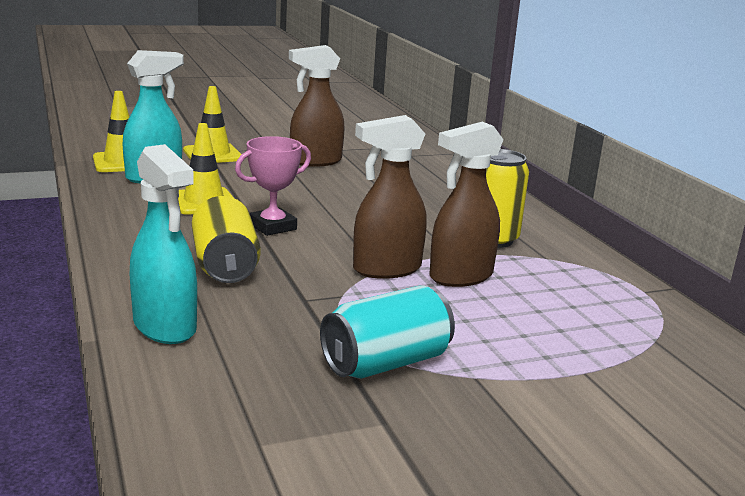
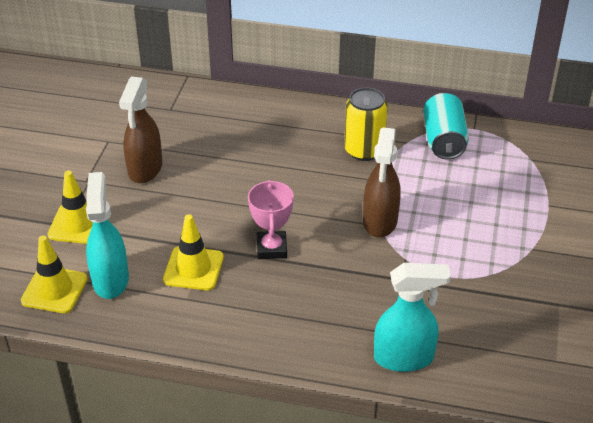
camera: 55 degrees left, 20 degrees up
yellow can [192,196,261,283] -> none
turquoise can [320,285,455,379] -> turquoise can moved to [423,93,469,159]
brown spray bottle [429,122,504,287] -> none

